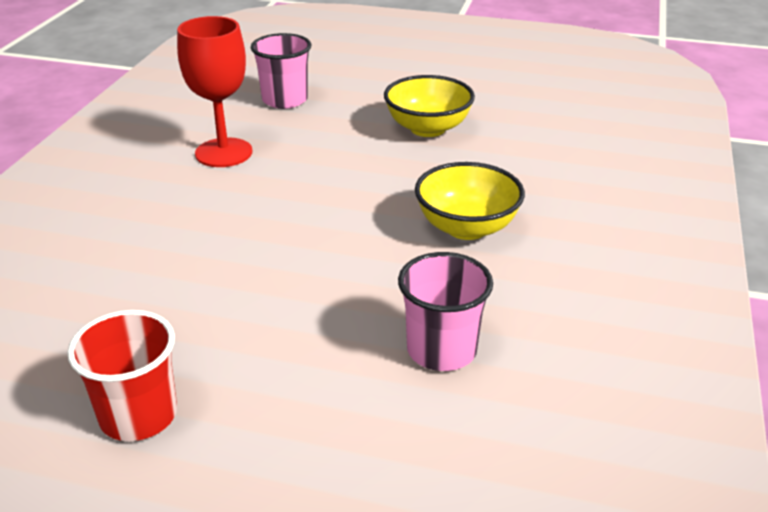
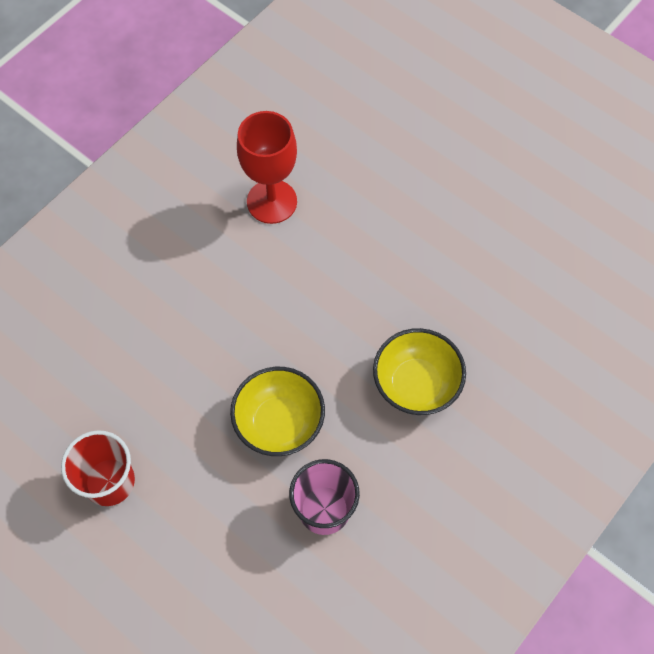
camera: 25 degrees right, 30 degrees up
pink cup [251,33,311,109] -> none
yellow bowl [384,75,475,137] -> yellow bowl moved to [230,367,325,456]

